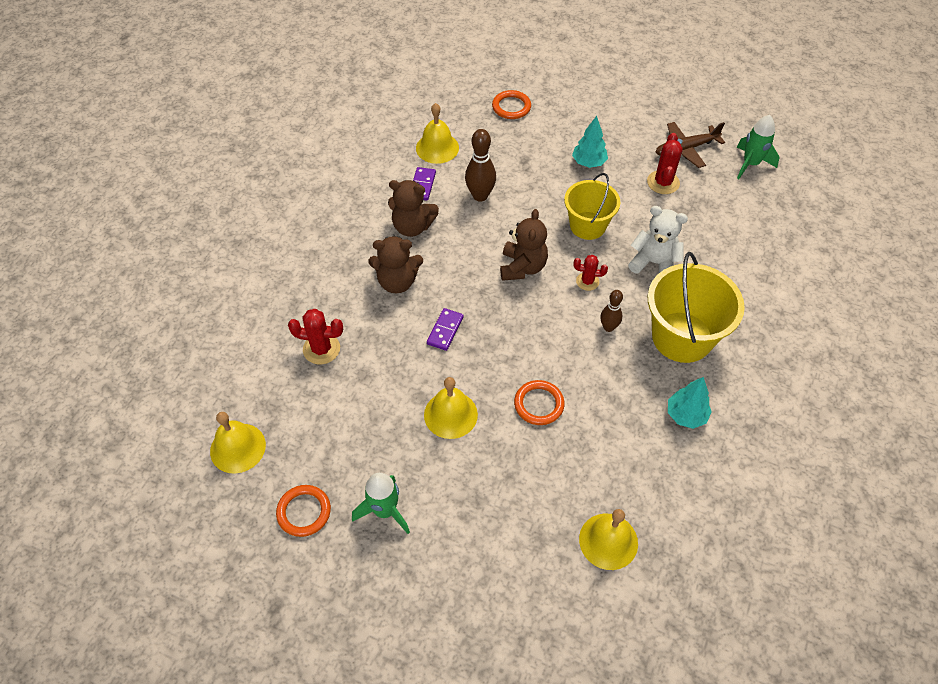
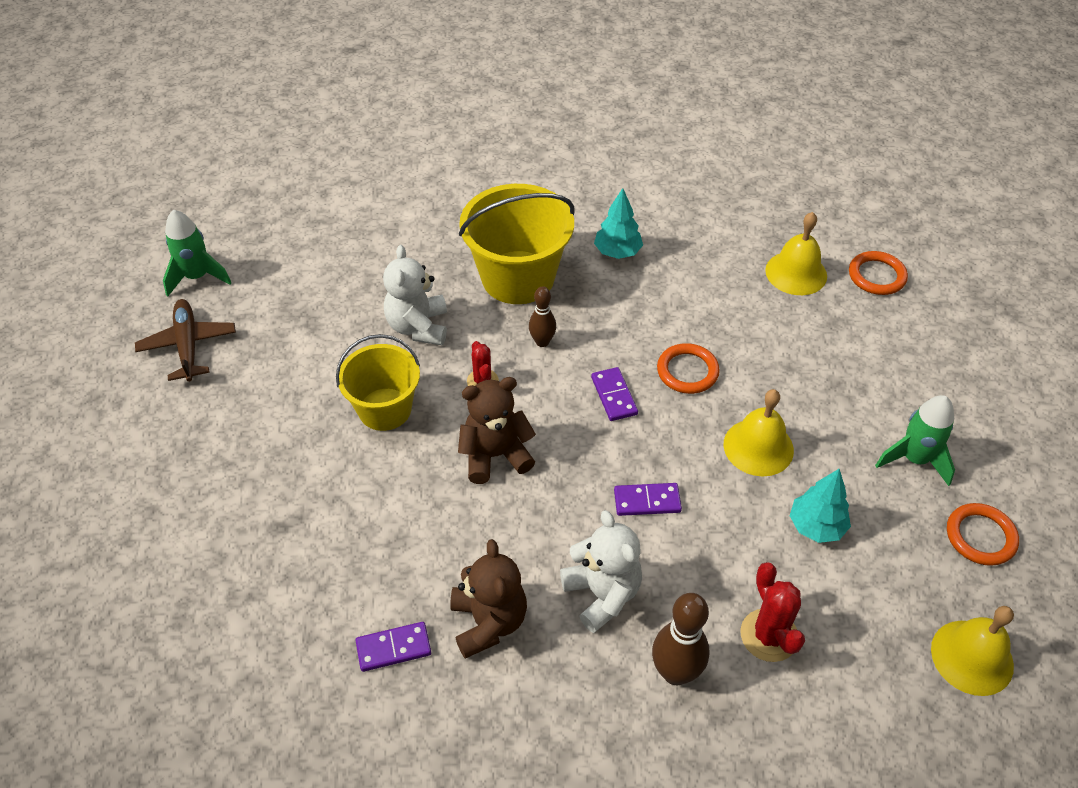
camera: 115 degrees left, 5 degrees down
brown teddy bear [368,236,423,293] -> white teddy bear [560,510,642,633]
yellow bell [416,103,459,164] -> none
brown bowling pin [465,129,496,202] -> brown bowling pin moved to [652,593,710,685]
orange ring [492,90,531,119] -> orange ring moved to [849,251,908,295]
turquoise tree [572,116,608,168] -> turquoise tree moved to [790,469,851,543]
red cactus [647,133,683,194] -> none
brown plane [656,122,725,168] -> brown plane turned 150 degrees counterclockwise [135,299,236,382]
none -> purple domino [591,367,638,421]

